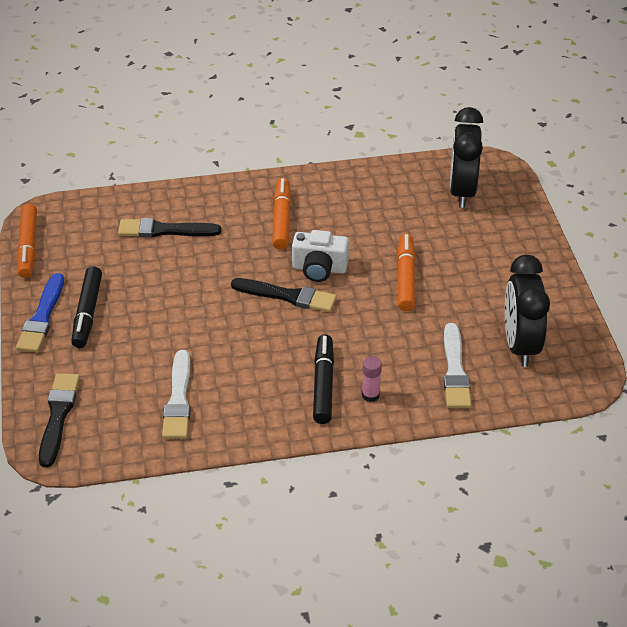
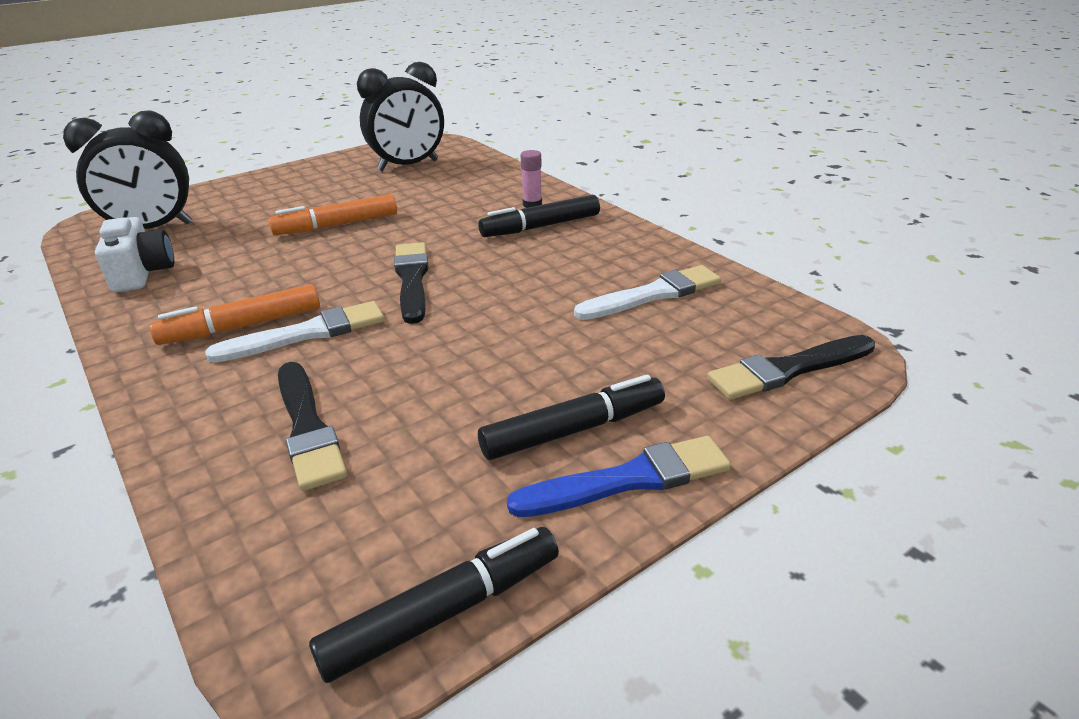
camera: 115 degrees left, 10 degrees down
orange marker [17,204,37,278] -> black marker [309,527,559,683]
white camera [292,230,349,282] -> white camera moved to [95,217,174,292]
white brush [443,323,471,408] -> white brush moved to [205,301,385,363]

